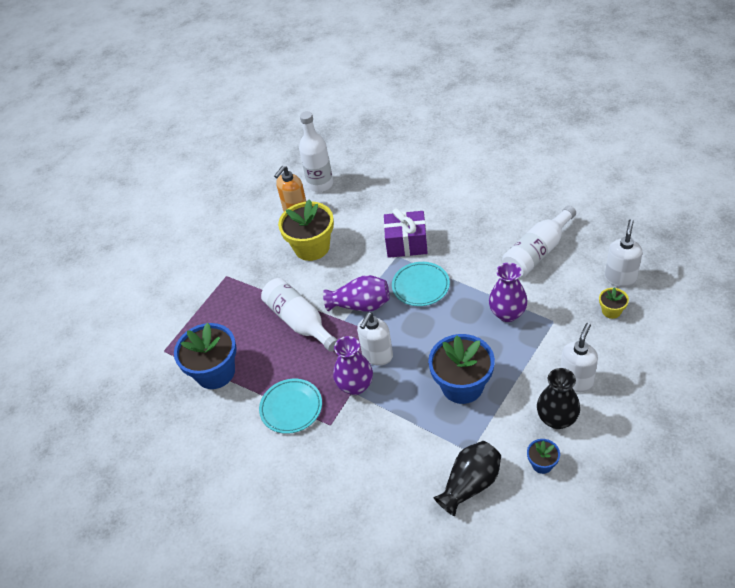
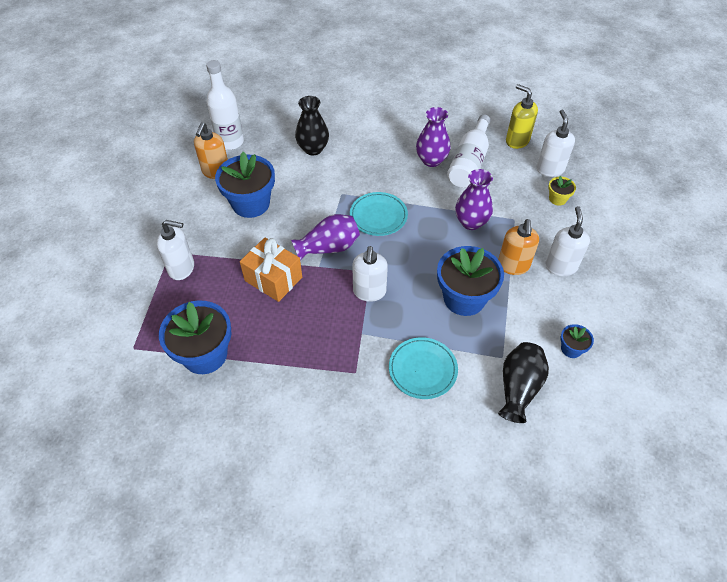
camera: 30 degrees left, 5 degrees up
turquoise plate [259,379,322,434] -> turquoise plate moved to [389,337,458,399]
white bottle [261,278,337,352] -> orange gift [240,238,302,302]
yellow flower pot [278,199,334,261] -> blue flower pot [215,152,275,218]
purple vase [333,336,373,395] -> purple vase moved to [416,107,450,167]
purple gift [384,208,428,258] -> none
black vase [537,368,580,429] -> black vase moved to [295,96,329,155]
none -> white soap dispenser [156,220,194,280]
none -> orange soap dispenser [498,219,539,275]
none -> yellow soap dispenser [506,84,538,149]

